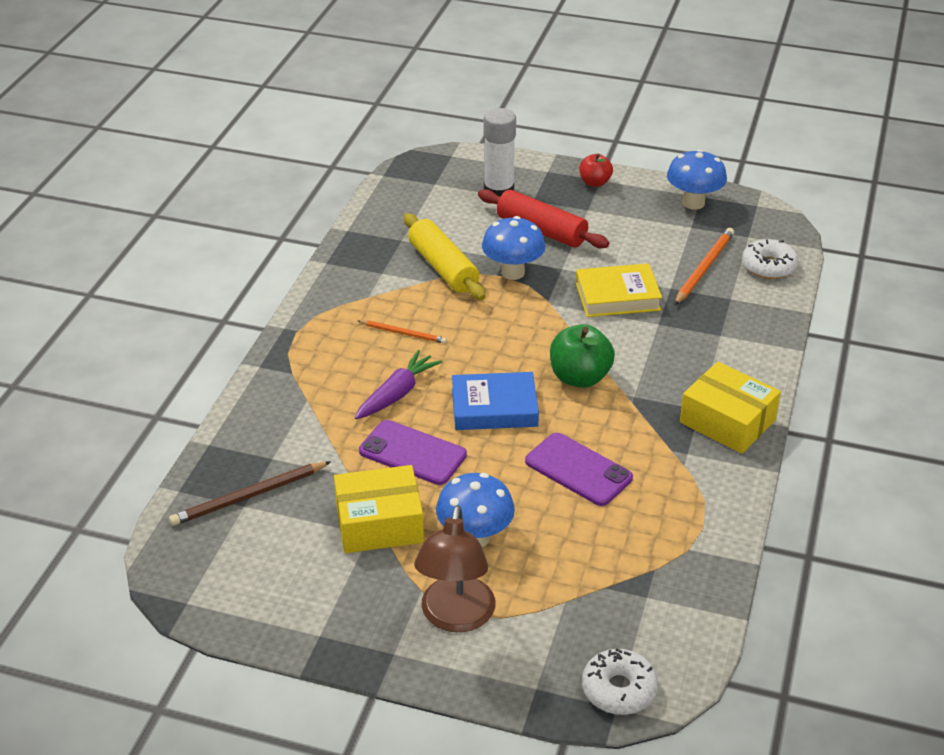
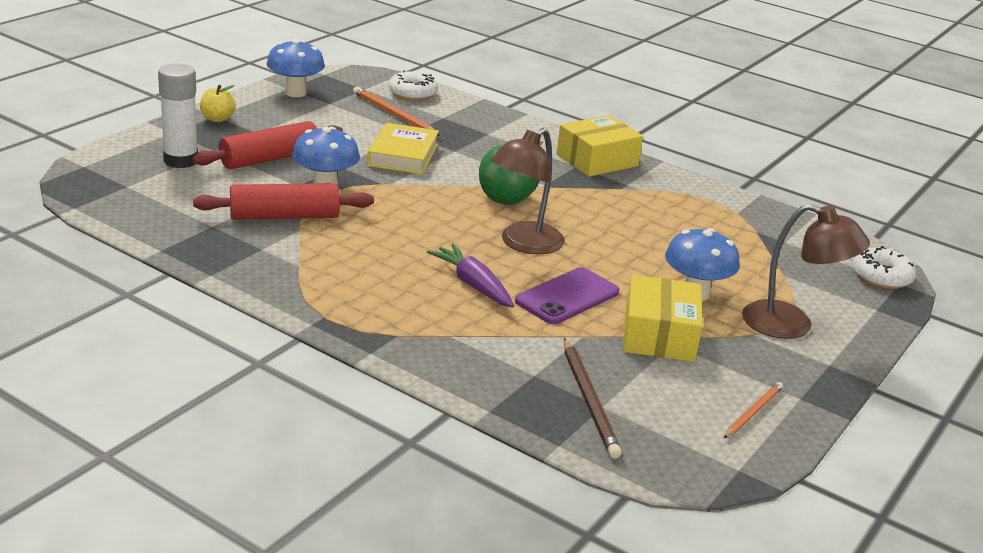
camera: 75 degrees left, 10 degrees down
orange pencil [358,320,447,344] -> orange pencil moved to [724,382,783,438]
yellow rolling pin [404,213,486,300] -> red rolling pin [193,183,374,220]
blue book [452,372,539,430] -> brown lamp [491,128,565,254]
purple phone [525,433,633,506] -> none
red apple [579,154,613,187] -> yellow apple [200,85,236,122]

